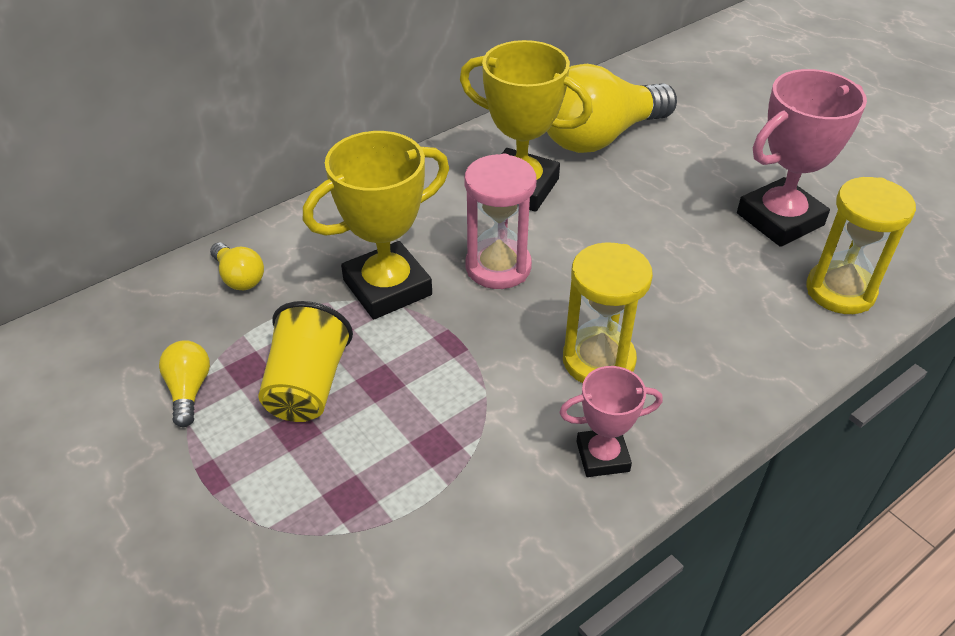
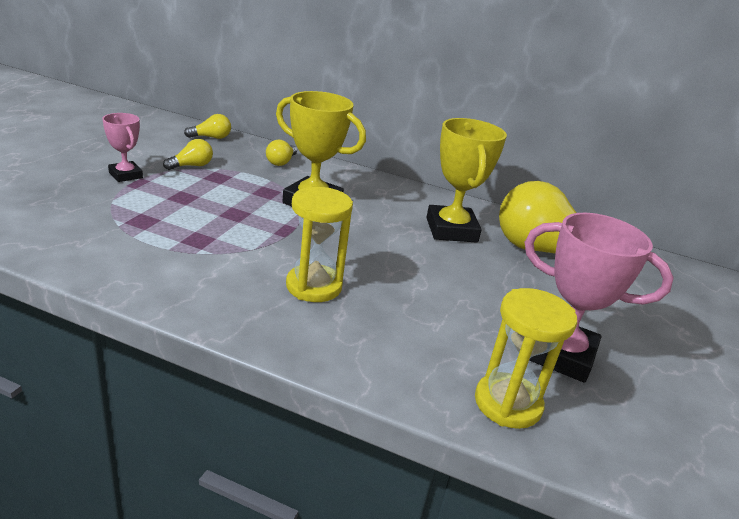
camera: 55 degrees right, 15 degrees down
yellow cup [258,301,353,422] -> none
pink hourglass [464,154,537,289] -> none
pink trophy [559,366,663,477] -> pink trophy moved to [103,113,143,182]
none -> yellow light bulb [184,114,231,139]

